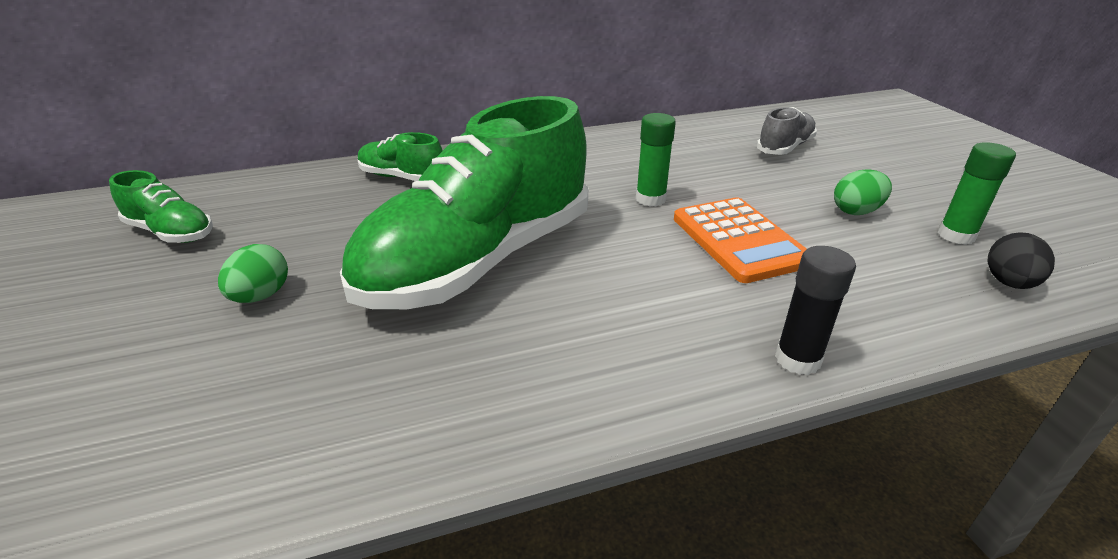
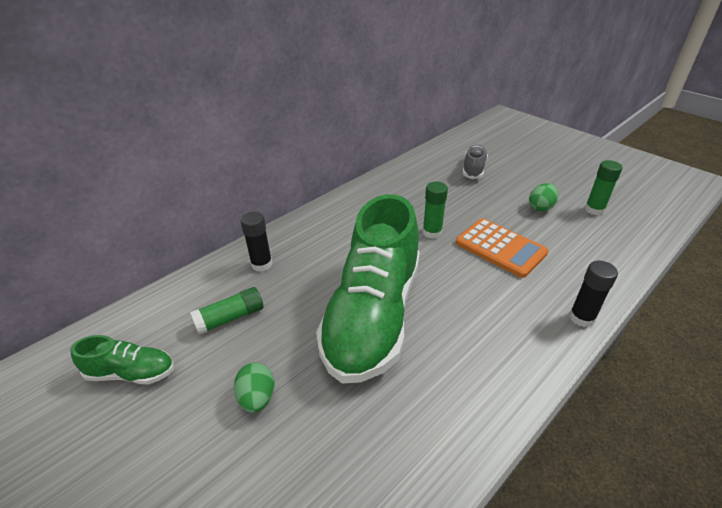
camera: 25 degrees left, 5 degrees up
green shoe [358,132,443,181] -> black glue stick [240,212,272,272]
black egg [987,232,1055,289] -> none
none -> green glue stick [190,287,263,335]

